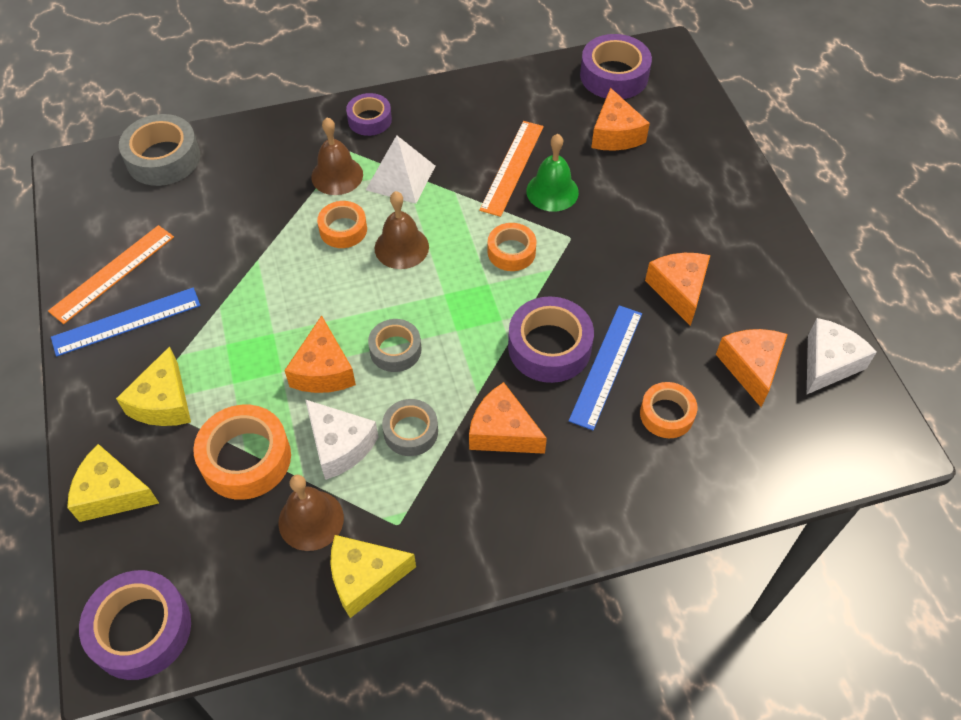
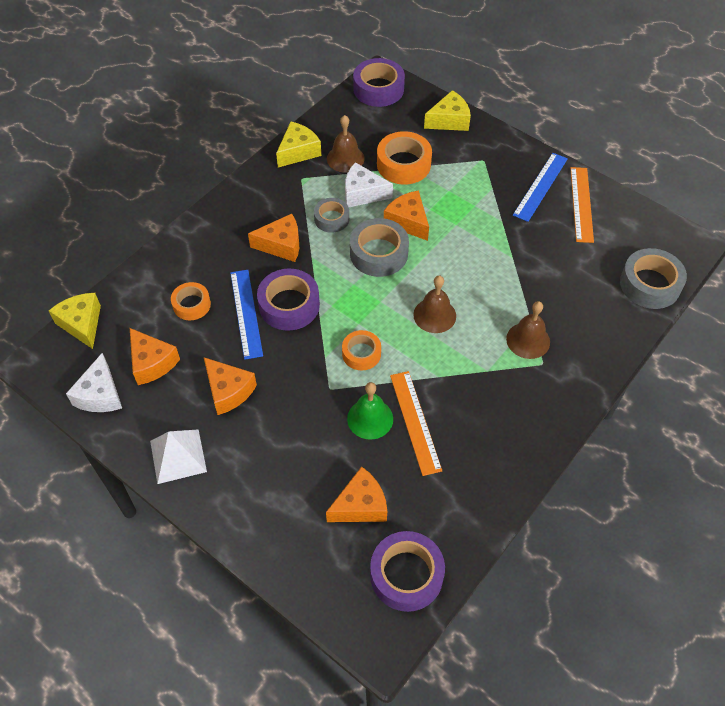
camera: 145 degrees right, 0 degrees up
yellow cheese [116,346,191,426] -> yellow cheese moved to [49,293,101,349]
orange tape [317,201,367,248] -> none
purple tape [346,93,392,136] -> none
white pyramid [366,135,435,204] -> white pyramid moved to [150,429,207,484]
grey tape [368,319,421,372] -> grey tape [350,218,409,277], size x1.61
orange cheese [591,87,650,151] -> orange cheese turned 105 degrees clockwise [326,466,387,522]

